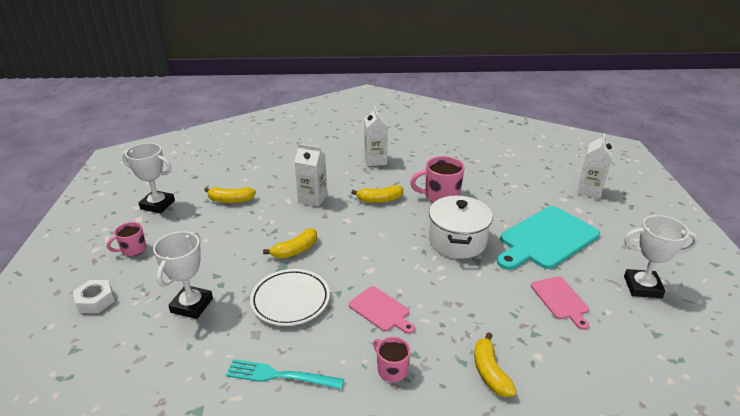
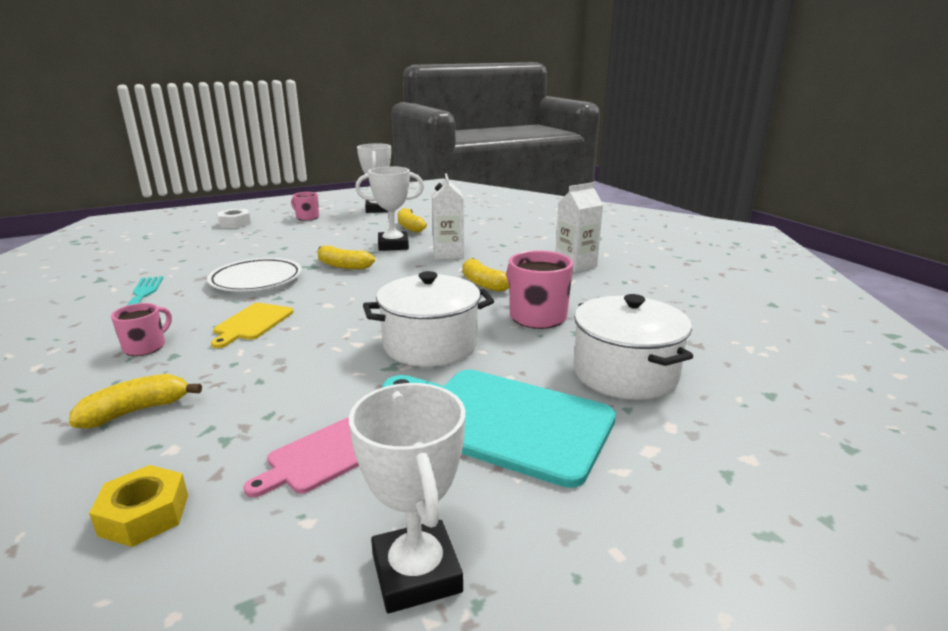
camera: 65 degrees right, 10 degrees down
white trophy [153,231,213,319] -> white trophy moved to [355,166,424,251]
pink cutting board [349,286,415,334] -> yellow cutting board [211,303,294,348]
white carton [577,133,613,199] -> none
none -> yellow nut [89,465,188,547]
none -> white pot [573,294,693,400]

